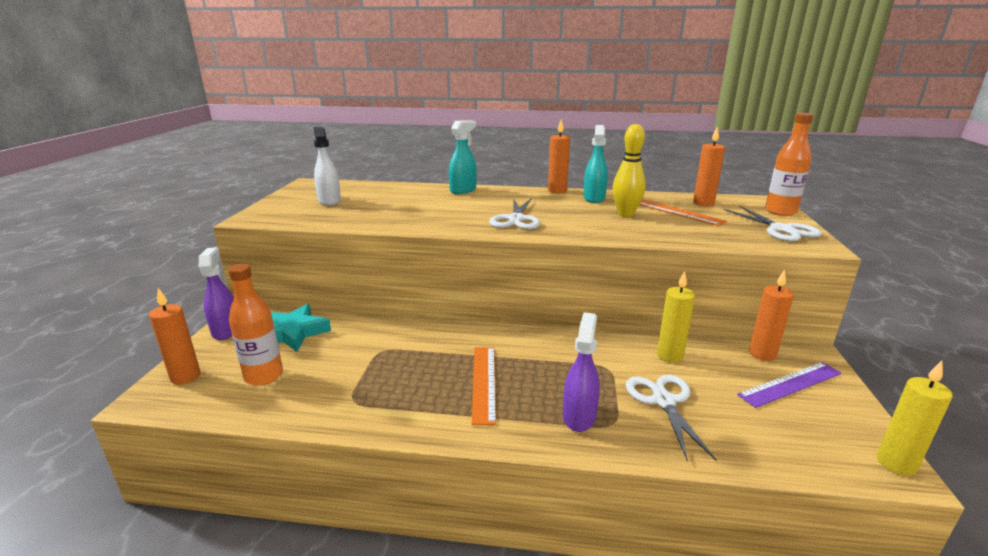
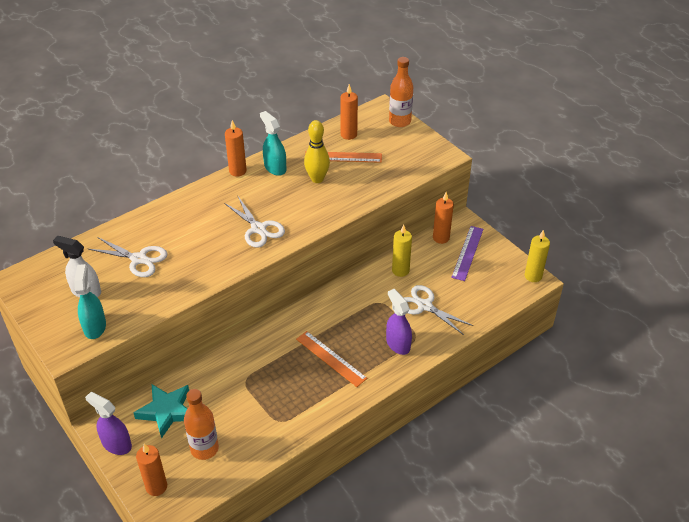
camera: 45 degrees left, 20 degrees up
turquoise spray bottle [449,120,477,194] -> turquoise spray bottle moved to [74,264,106,339]
white scissors [724,206,822,241] -> white scissors moved to [89,237,167,277]

